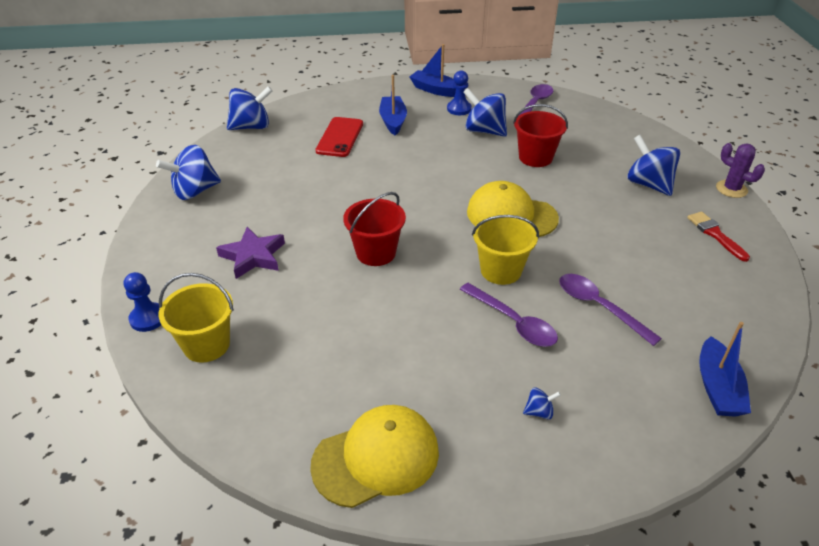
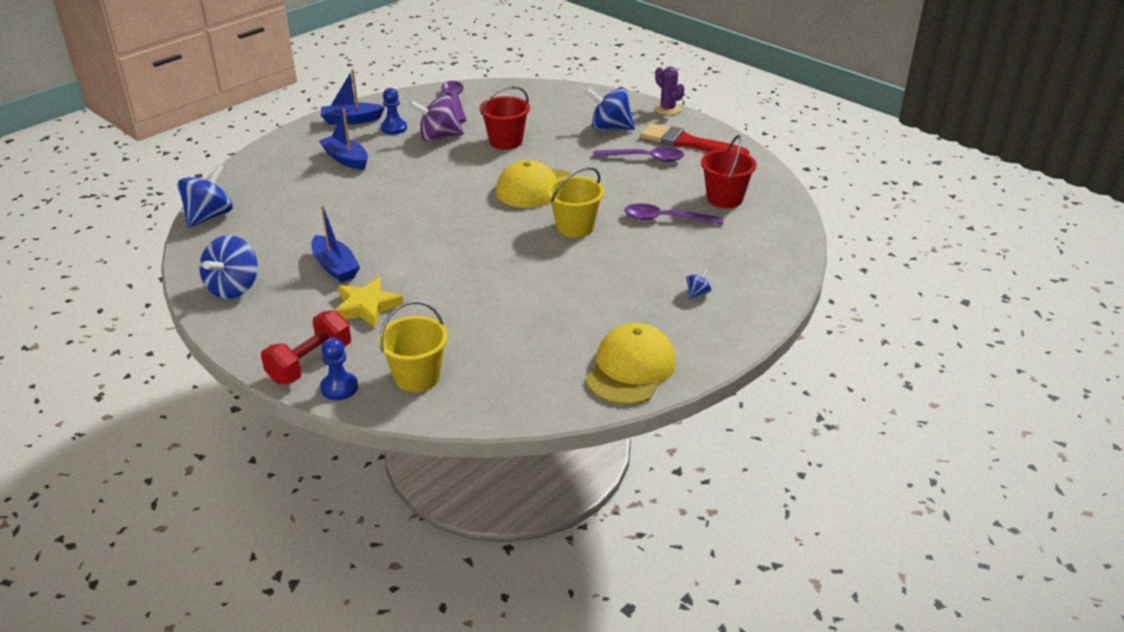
camera: 40 degrees left, 5 degrees down
purple star [216,227,285,279] -> yellow star [335,277,403,328]
red phone [315,117,363,157] -> none
red bucket [343,192,406,266] -> red bucket moved to [701,135,757,208]
purple spoon [460,283,558,347] -> purple spoon moved to [593,147,684,162]
blue spinning top [463,88,507,137] -> purple spinning top [409,95,464,141]
red brush [687,212,750,262] -> red brush [641,123,749,155], size x1.68
blue boat [699,322,751,417] -> blue boat moved to [311,205,360,283]
purple cactus [716,143,765,198] -> purple cactus turned 45 degrees clockwise [655,66,685,115]
none -> red dumbbell [261,310,351,384]

